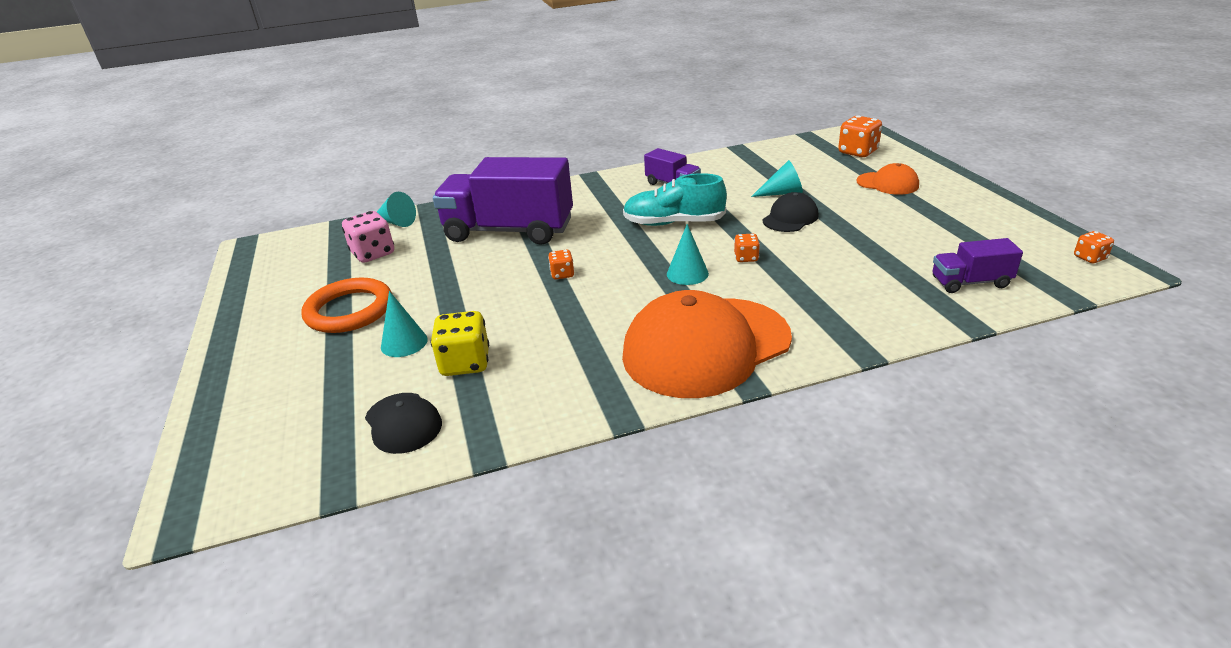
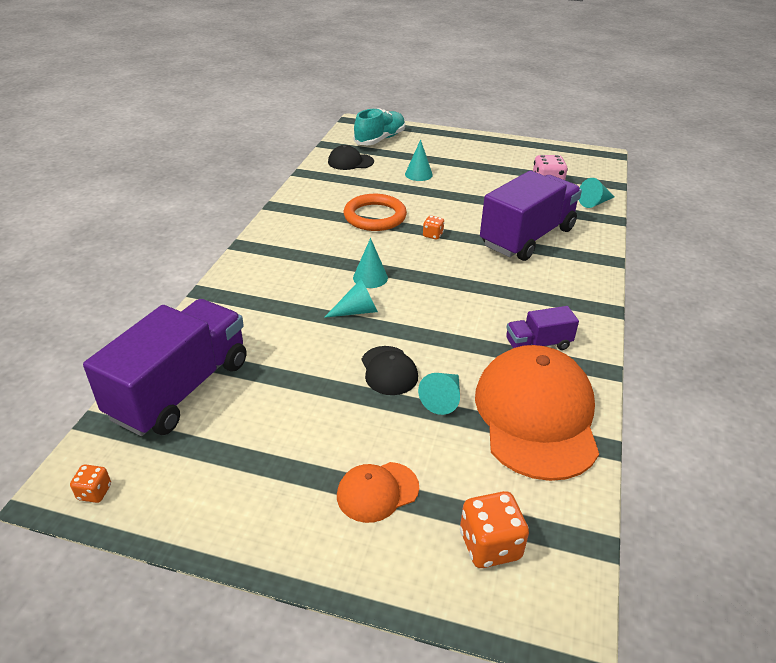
camera: 120 degrees right, 5 degrees up
orange ring [301,278,392,333] -> orange ring moved to [344,194,407,231]
yellow dice [430,311,489,376] -> none
orange cap [622,290,792,398] -> orange cap moved to [475,345,599,481]
turquoise shoe [623,173,727,226] -> turquoise shoe moved to [353,108,405,145]
orange dice [734,234,760,262] -> turquoise cone [324,279,378,318]
purple truck [933,238,1023,293] -> purple truck [83,299,246,436], size x2.10

